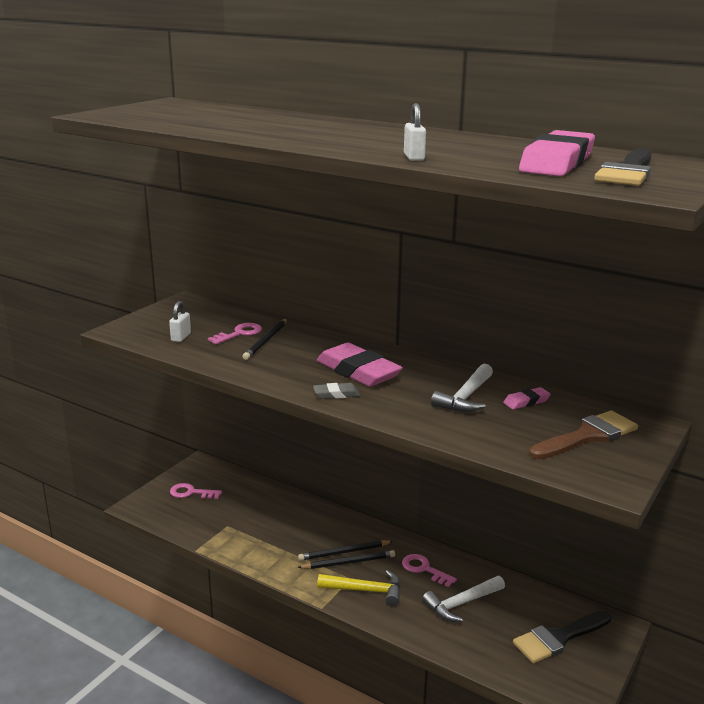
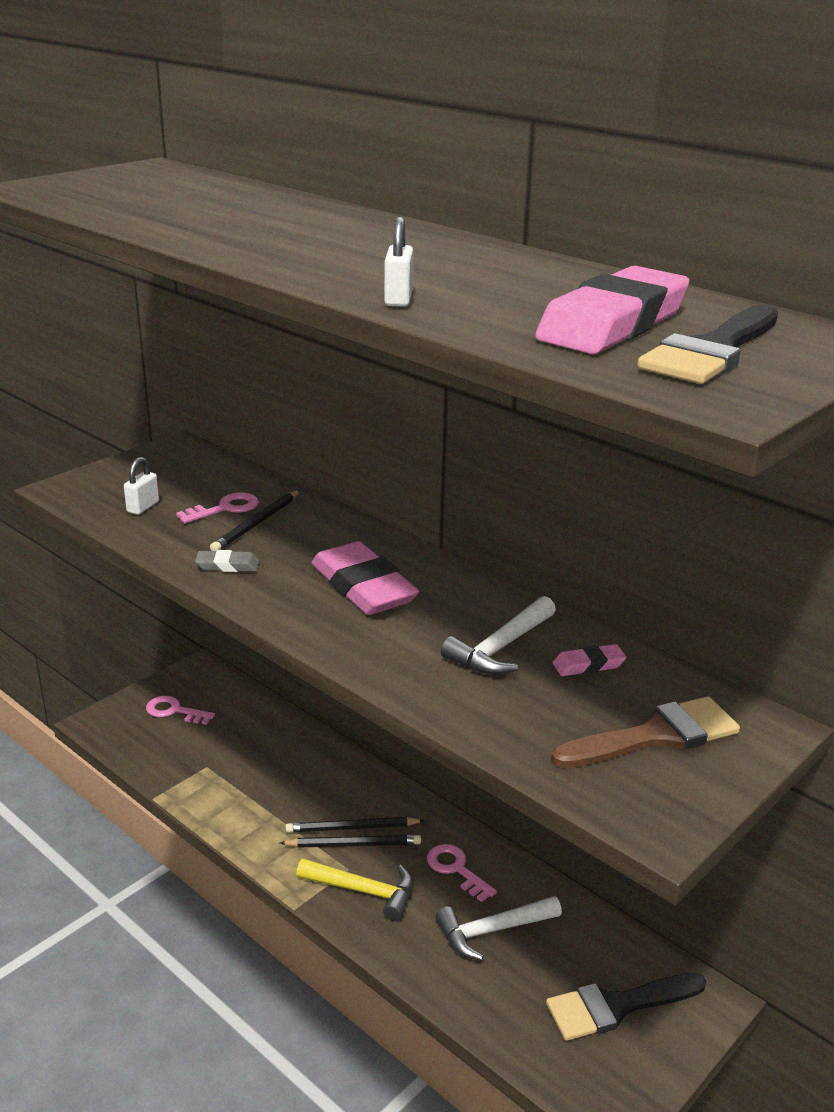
camera: 10 degrees right, 5 degrees up
grey eraser [313,383,360,399] -> grey eraser moved to [195,550,260,572]

